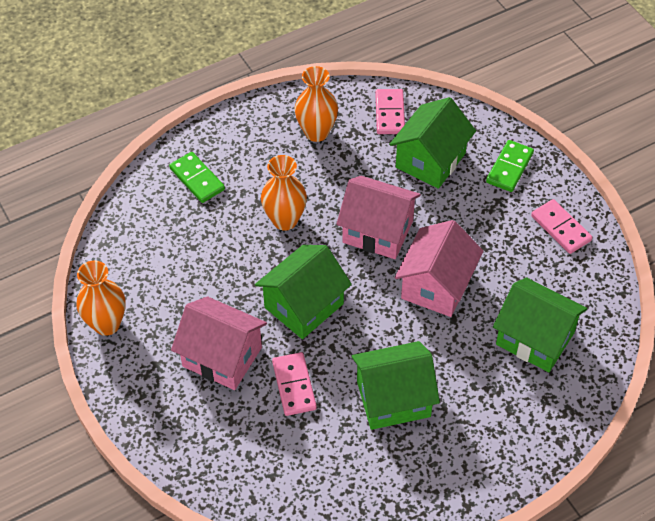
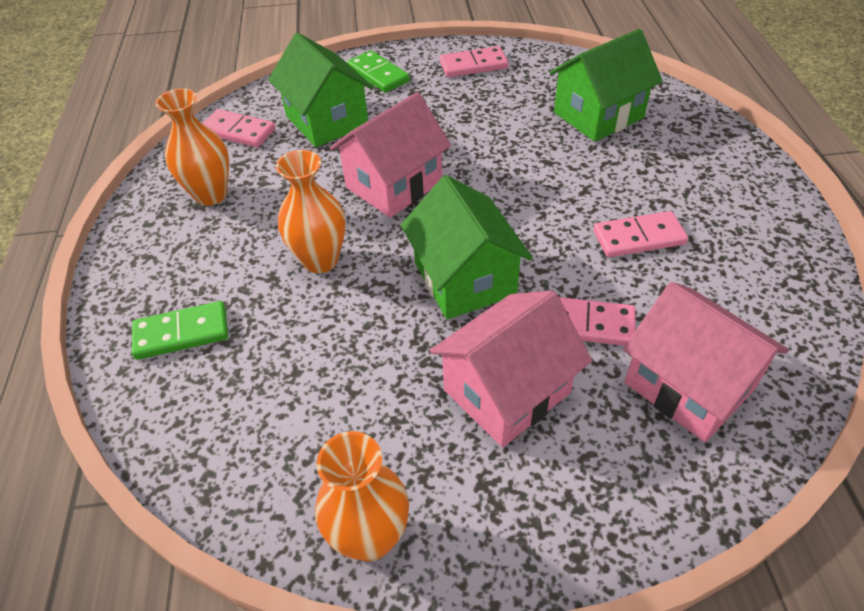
camera: 65 degrees left, 5 degrees down
green house [352,341,440,430] -> pink domino [594,211,688,257]
pink house [395,220,483,317] -> pink house moved to [623,282,789,442]

